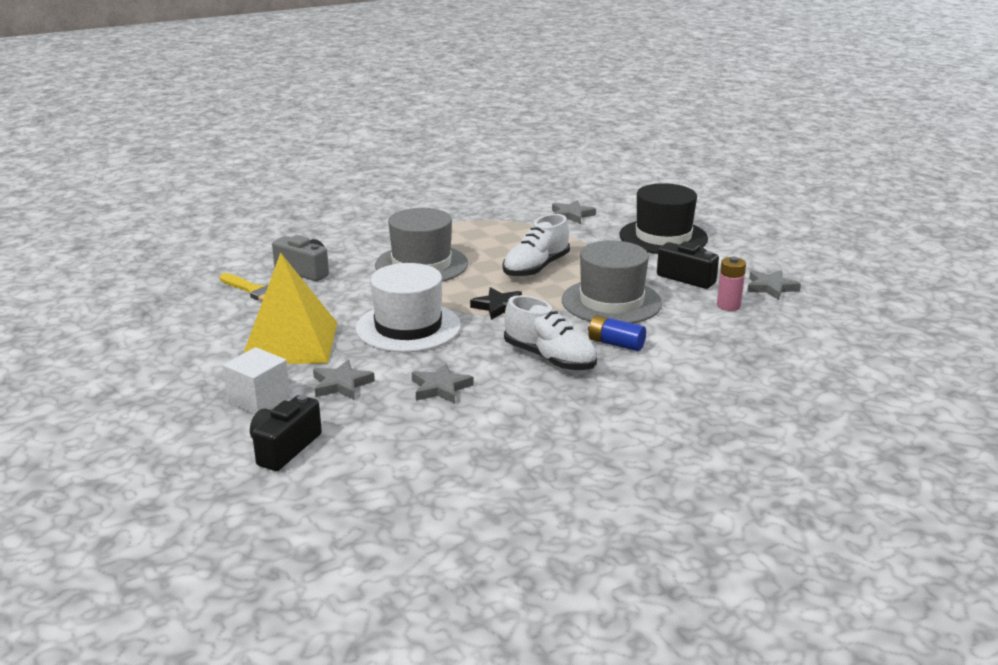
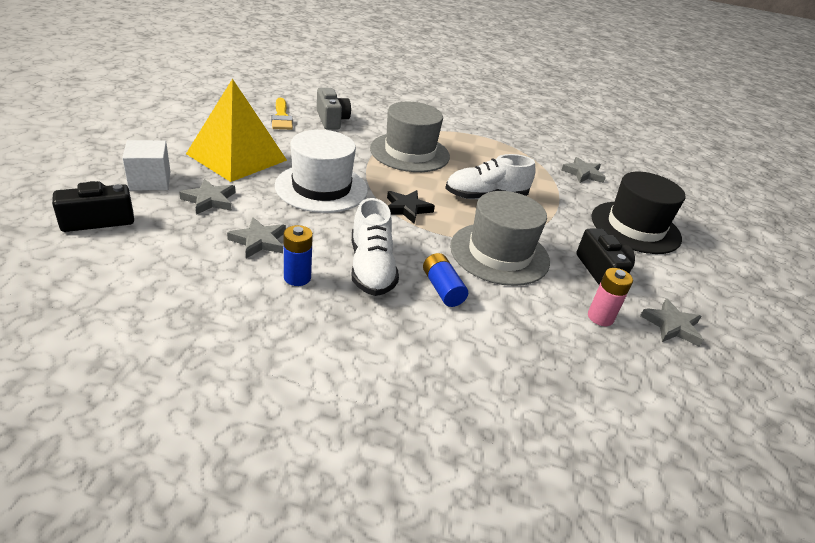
camera: 35 degrees right, 10 degrees up
none -> blue battery [284,225,313,286]

